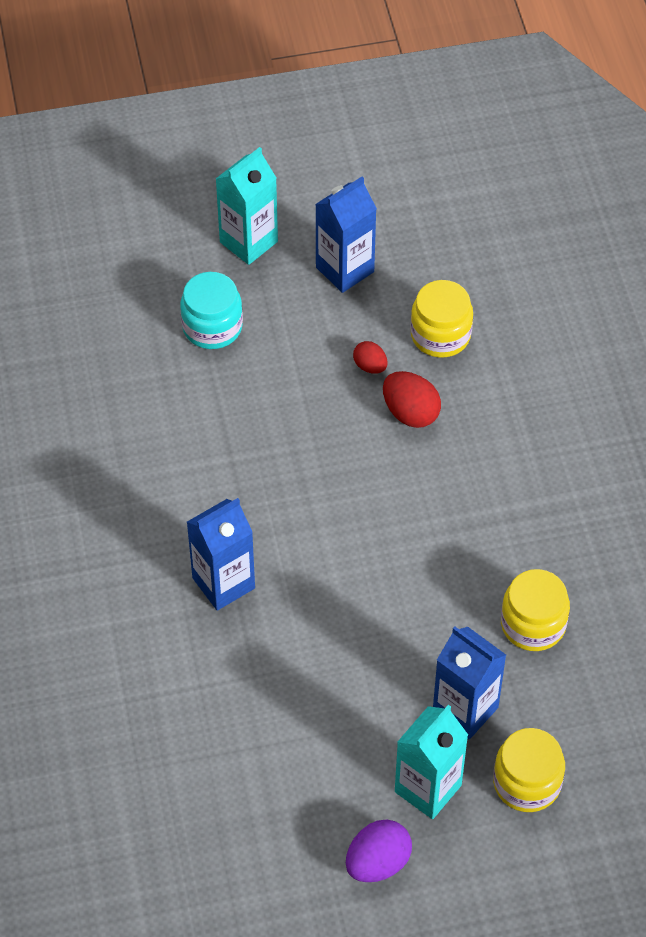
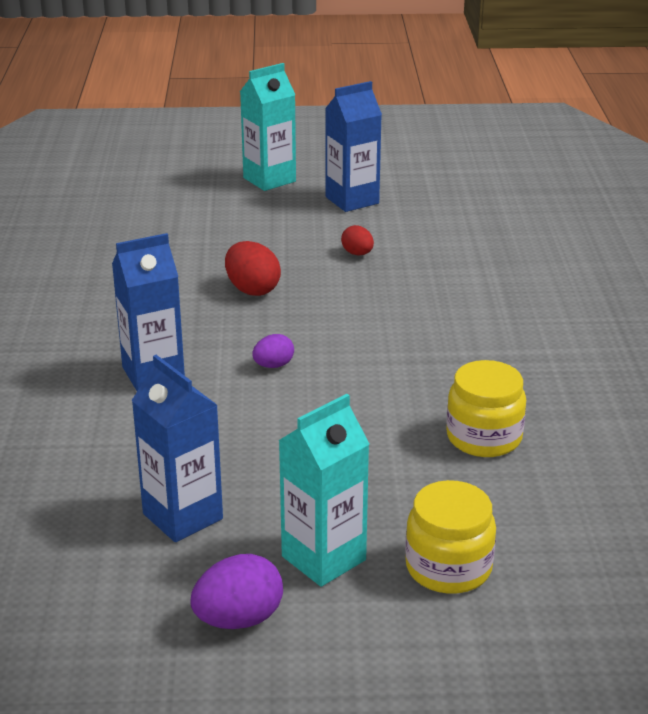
camera: 10 degrees right, 25 degrees down
turquoise jar [180,272,243,349] -> none
red egg [383,371,441,428] -> red egg moved to [225,241,281,296]
yellow jar [410,280,473,358] -> none
blue carton [433,627,506,739] -> blue carton moved to [131,355,223,542]
none -> purple egg [252,334,294,368]

